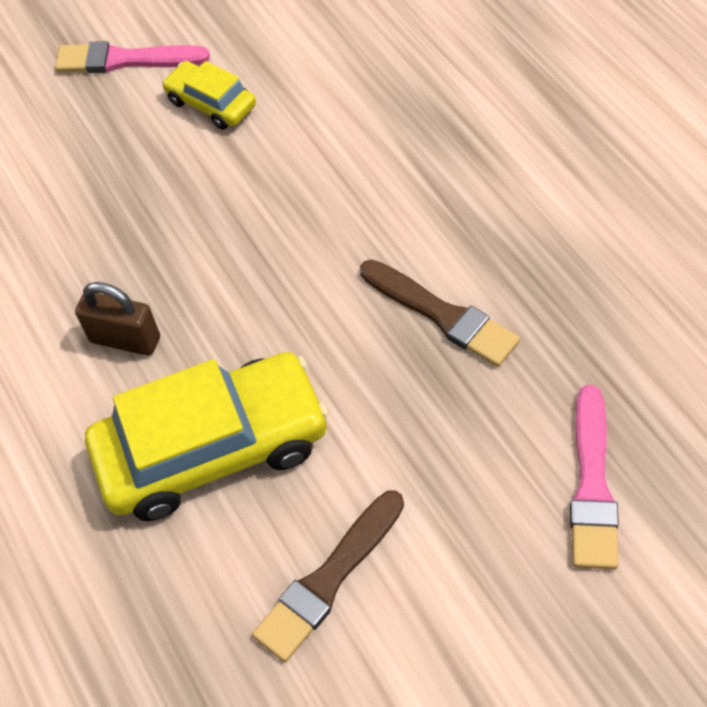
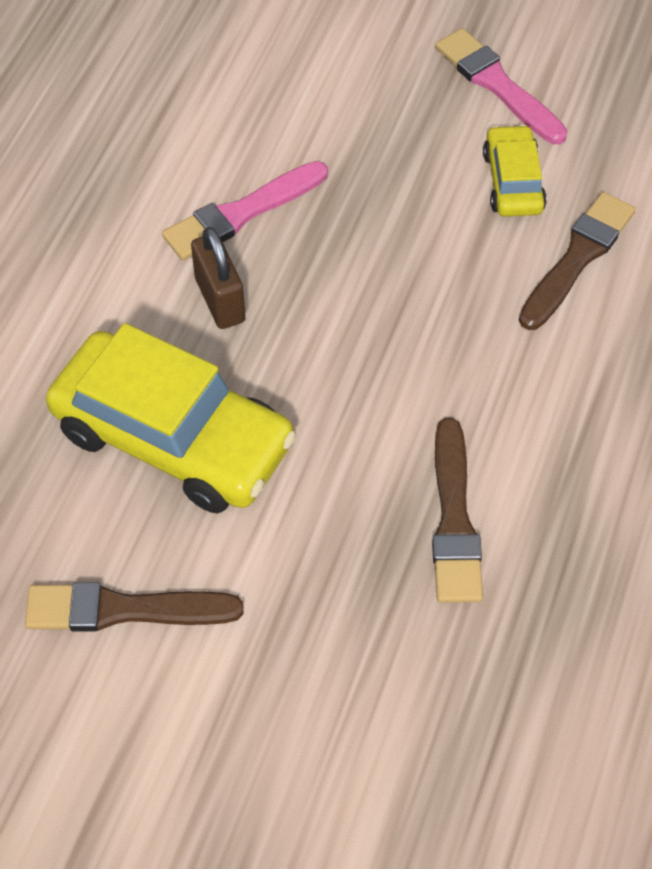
camera: 45 degrees right, 0 degrees up
pink brush [570,385,619,569] -> pink brush moved to [162,161,328,260]
none -> brown brush [519,192,636,330]

